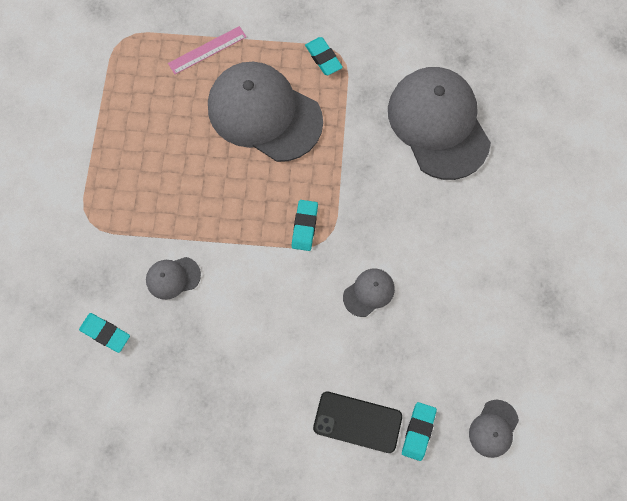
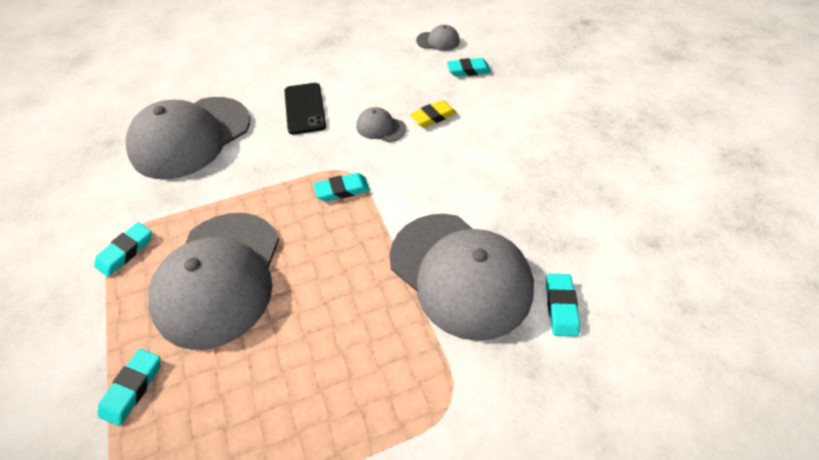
camera: 115 degrees left, 20 degrees down
grey cap [146,257,201,300] -> grey cap [389,214,534,341], size x2.36
pink ruler [168,26,246,74] -> turquoise eraser [98,349,160,426]
black phone [313,392,402,453] -> black phone moved to [284,83,326,135]
none -> yellow eraser [409,100,457,128]

